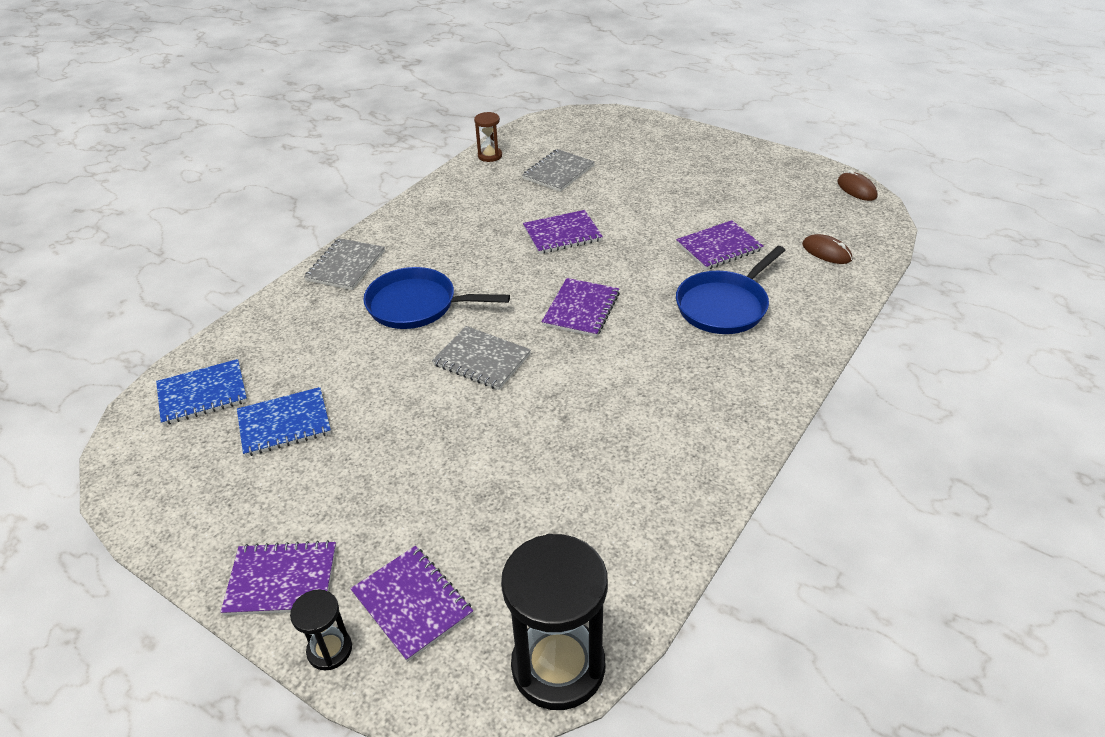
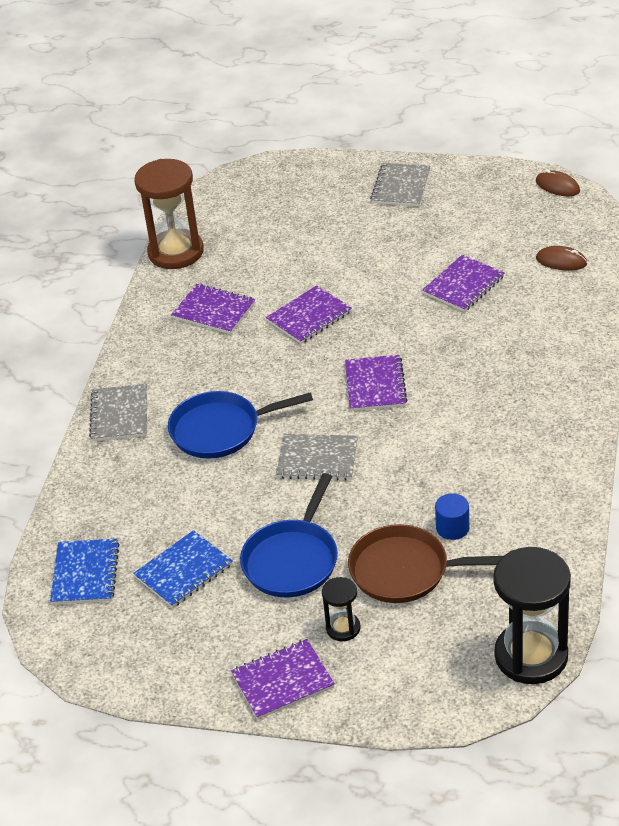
camera: 20 degrees left, 0 degrees up
blue notebook [156,359,247,425] -> blue notebook turned 45 degrees counterclockwise [50,539,120,604]
black hourglass [290,590,352,670] -> black hourglass moved to [322,577,360,641]
purple notebook [350,546,473,662] -> purple notebook moved to [171,284,255,334]
brown hourglass [474,112,502,162] -> brown hourglass [135,159,204,269], size x2.06
grey notebook [522,149,595,192] -> grey notebook moved to [370,163,430,206]
blue pan [676,246,785,334] -> blue pan moved to [240,473,338,597]
none -> brown pan [348,524,503,603]
none -> blue cylinder [435,493,470,540]

